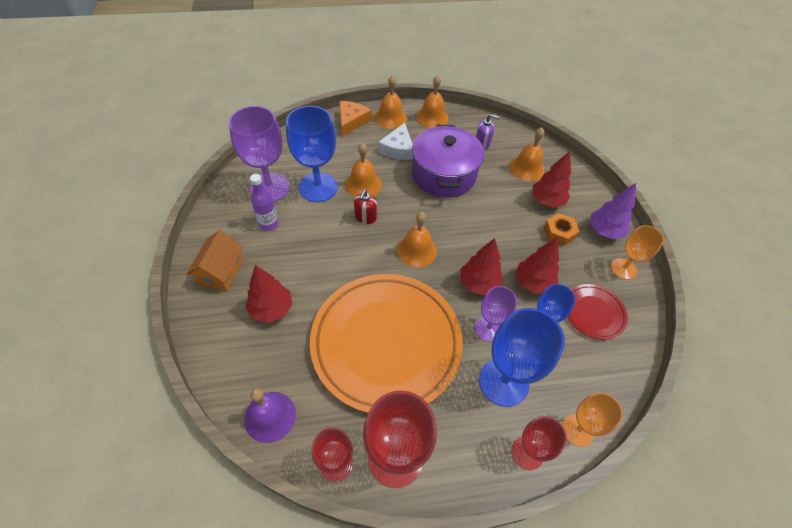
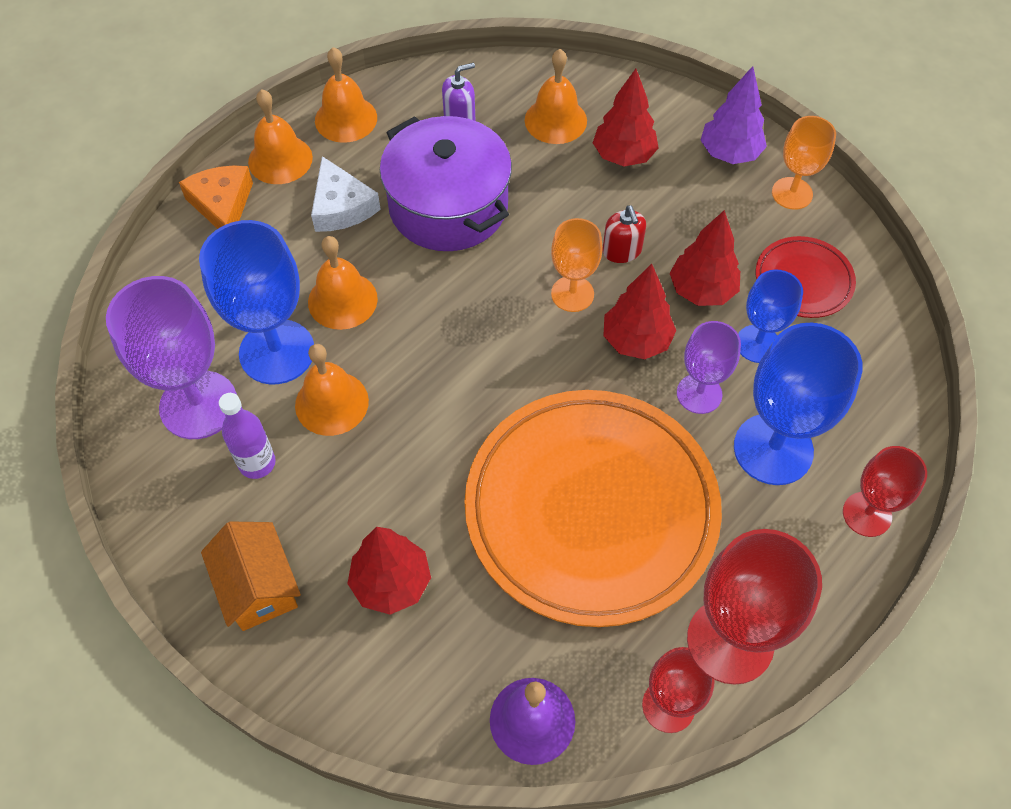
camera: 35 degrees left, 5 degrees up
red soap dispenser [354,190,377,224] -> red soap dispenser moved to [602,205,646,263]
orange bell [397,212,437,267] -> orange bell moved to [295,344,369,436]
orange nut [543,213,580,247] -> none
orange goblet [562,392,623,447] -> orange goblet moved to [551,218,603,312]

